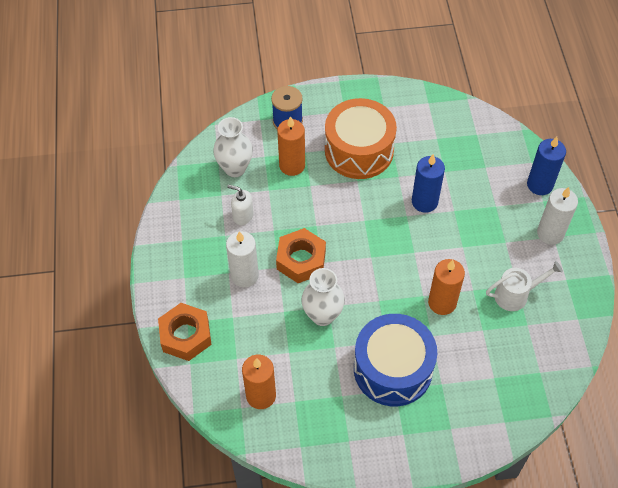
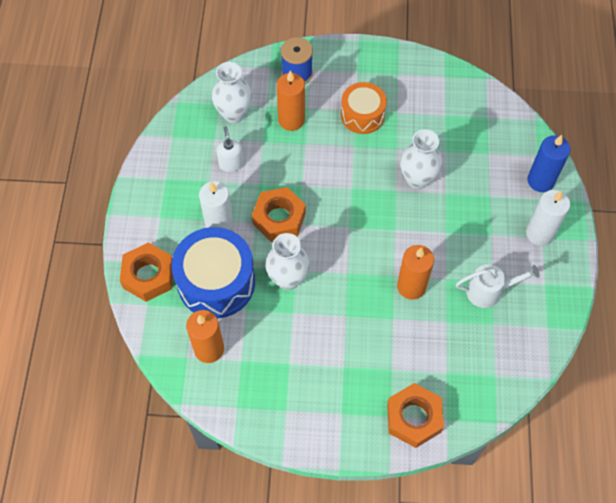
camera: 10 degrees right, 5 degrees up
white soap dispenser [227,185,254,225] -> white soap dispenser turned 45 degrees clockwise [216,126,244,172]
orange drum [325,98,397,179] -> orange drum [341,82,387,134], size x0.62
blue drum [354,314,437,406] -> blue drum moved to [171,227,255,318]
blue candle [412,154,445,213] -> white vase [400,129,442,189]
none -> orange nut [387,383,444,448]

